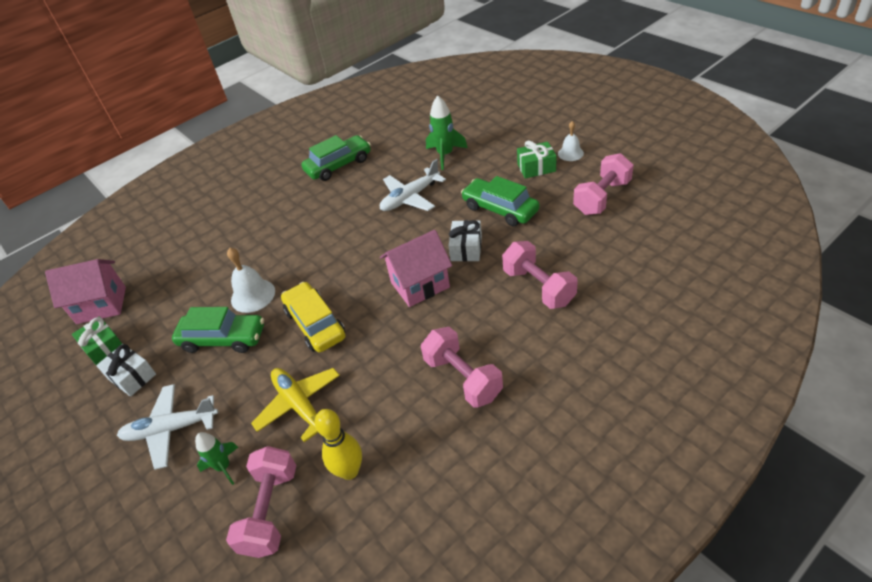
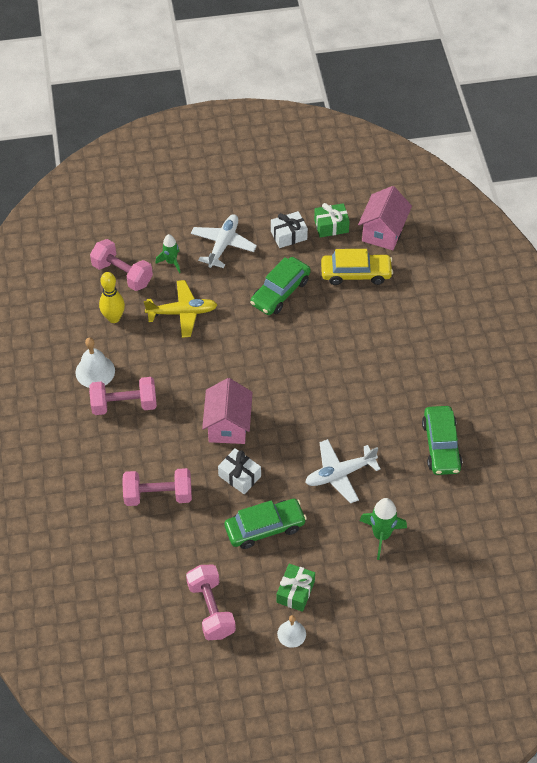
camera: 115 degrees right, 10 degrees up
white bell [227,247,275,313] -> white bell moved to [75,337,115,388]
yellow car [281,282,345,352] -> yellow car moved to [321,249,393,285]
white plane [380,159,446,211] -> white plane turned 105 degrees counterclockwise [305,439,380,504]

